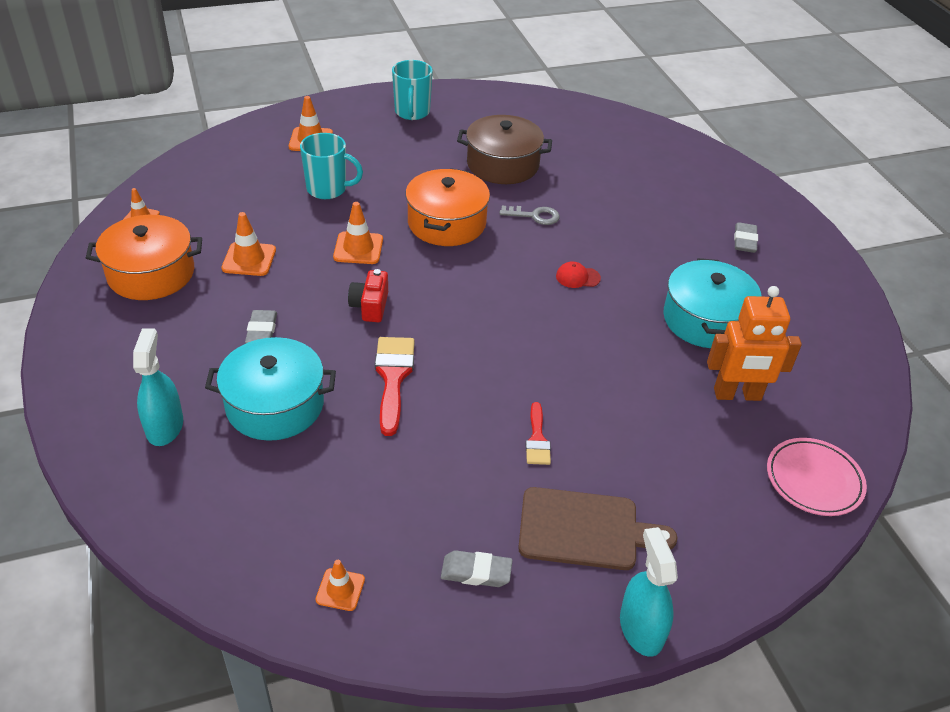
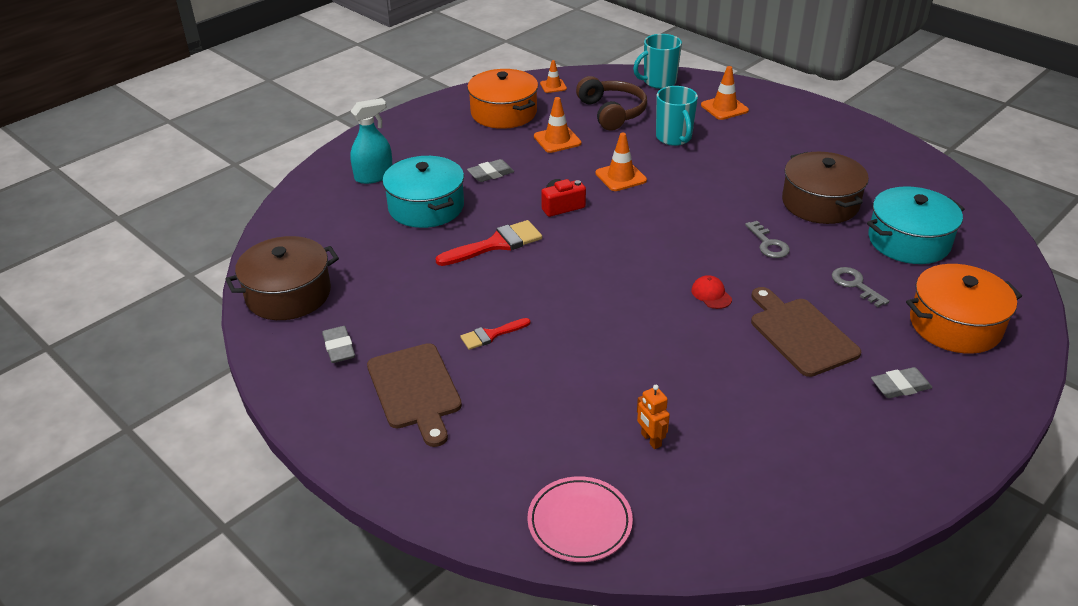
camera: 65 degrees right, 5 degrees down
orange traffic cone [315,560,365,611] -> brown pot [225,236,339,320]
turquoise mug [392,60,433,120] -> turquoise mug moved to [633,34,682,89]
orange pot [405,168,490,246] -> orange pot moved to [906,264,1022,354]
turquoise spray bottle [620,527,678,657] -> none
turquoise pot [663,258,761,348] -> turquoise pot moved to [867,186,965,264]
orange robot [707,286,802,401] -> orange robot [637,385,670,449], size x0.50
none -> brown headphones [576,76,647,131]
none -> brown cutting board [751,287,861,377]
none -> grey key [832,267,889,307]

